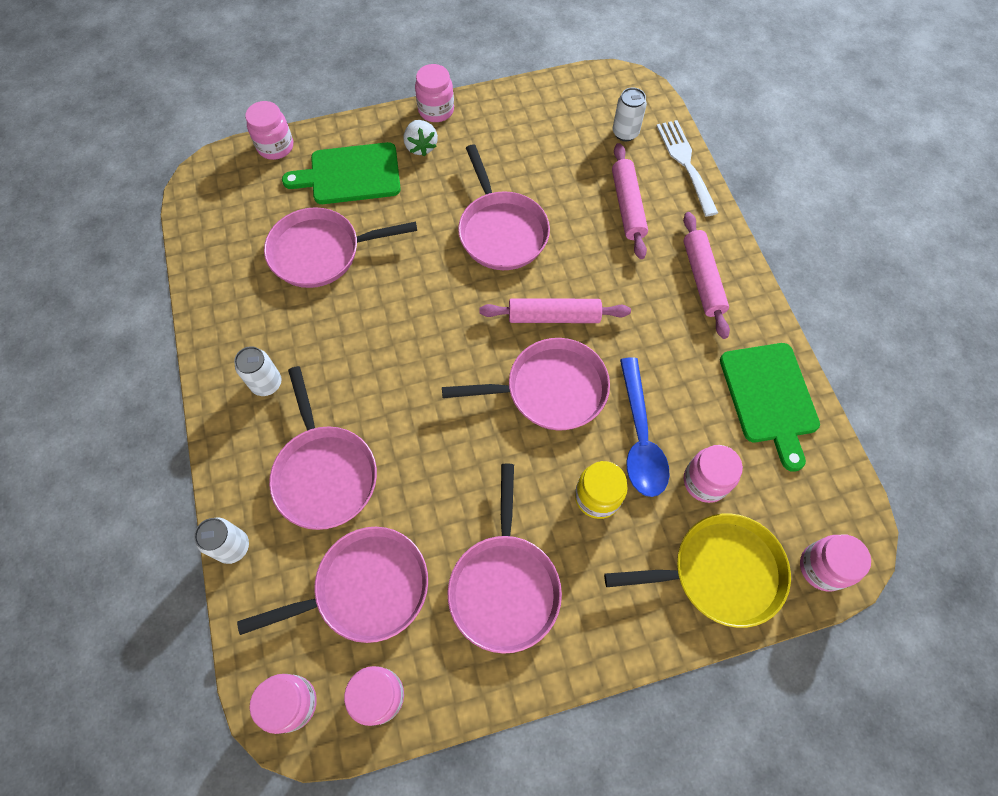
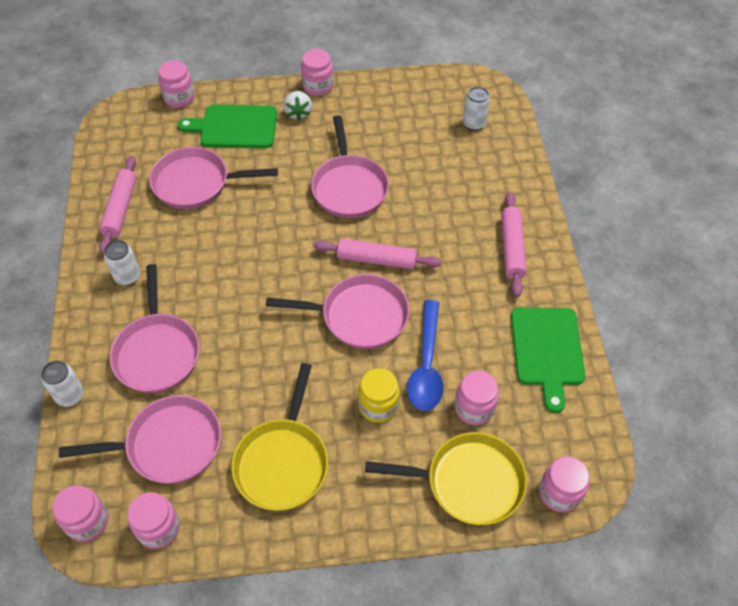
camera: 10 degrees right, 10 degrees down
pink pan [448,464,562,654] -> yellow pan [231,363,328,511]
pink rolling pin [612,143,648,259] -> pink rolling pin moved to [99,156,137,254]
white fork [657,120,718,217] -> none

